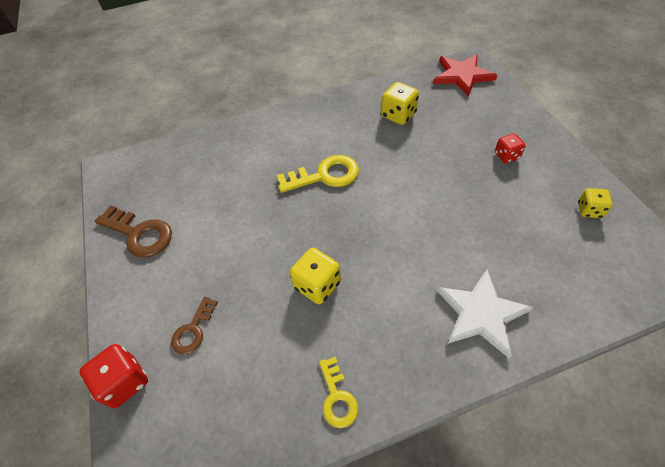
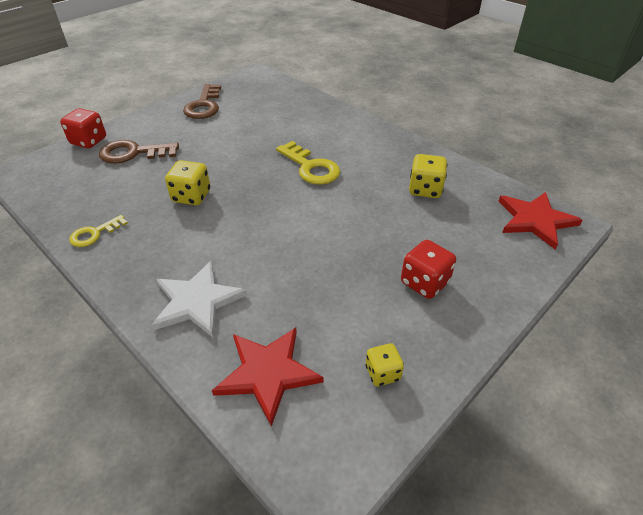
camera: 60 degrees right, 10 degrees down
brown key [171,296,218,354] -> brown key [99,140,179,164], size x1.66
red dice [495,134,526,163] -> red dice [401,240,456,299], size x1.54
none -> red star [212,328,324,427]

